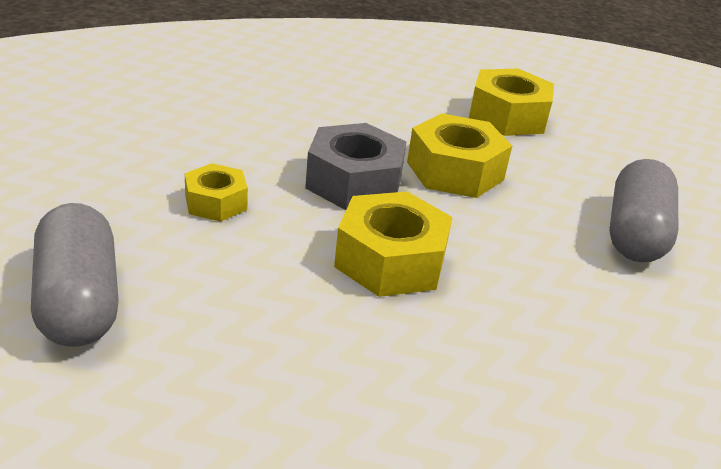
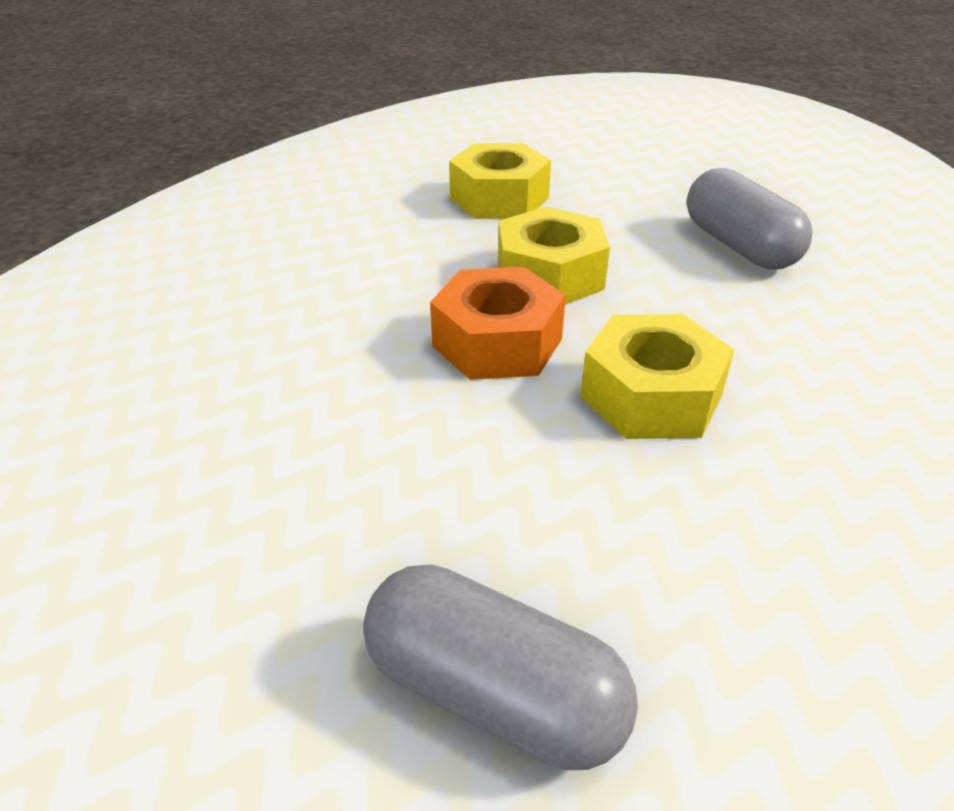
camera: 40 degrees left, 5 degrees up
yellow nut [185,163,248,222] -> none
grey nut [305,123,406,210] -> orange nut [430,267,566,380]

